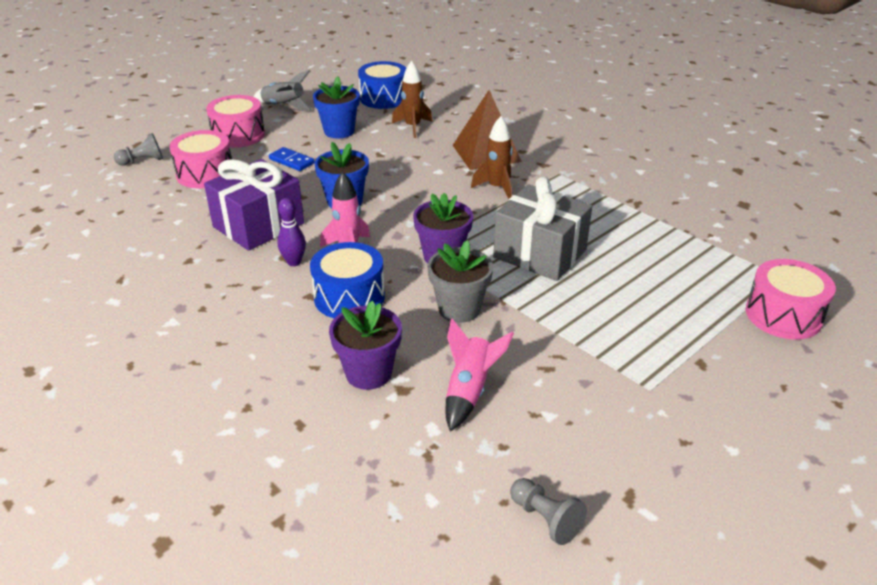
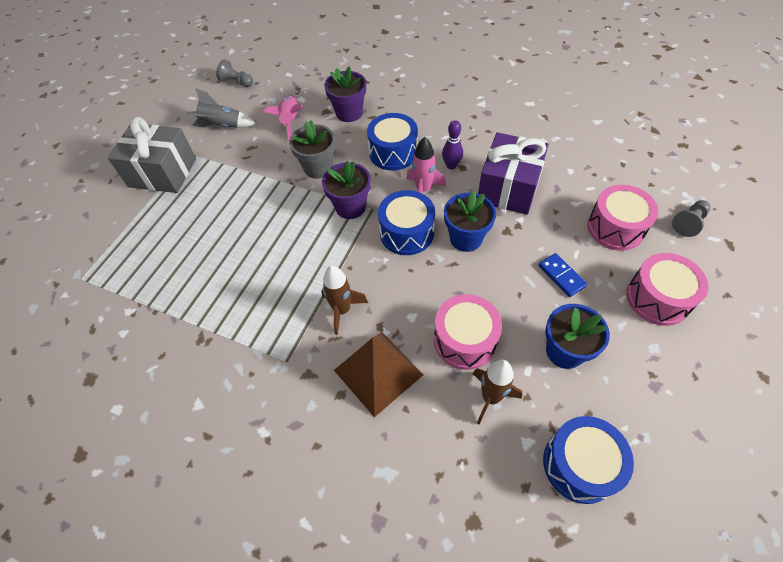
camera: 160 degrees right, 20 degrees up
grey rocket [253,70,312,111] -> grey rocket moved to [186,88,256,128]
blue domino [269,147,315,171] -> blue domino turned 45 degrees clockwise [538,253,587,297]
grey gift [493,177,592,281] -> grey gift moved to [108,117,196,193]
pink drum [746,259,836,340] -> pink drum moved to [434,294,502,370]
none -> blue drum [378,190,435,255]

